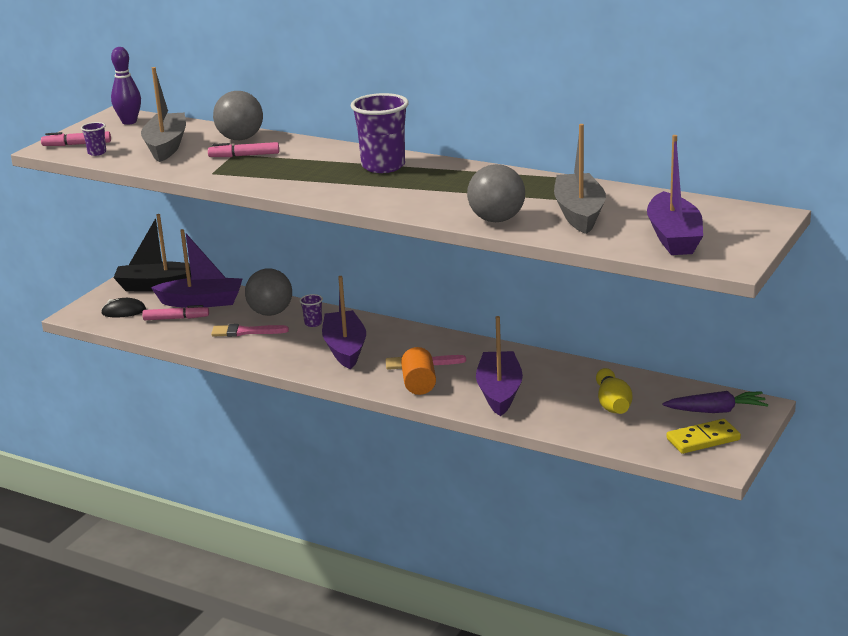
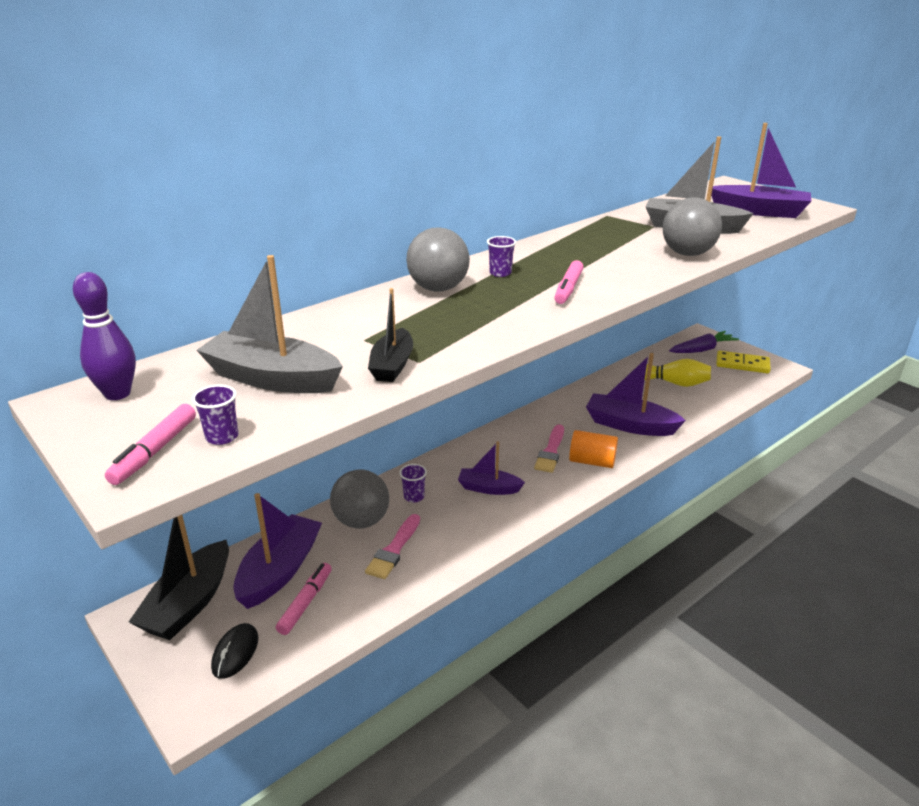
camera: 70 degrees left, 5 degrees up
pink marker [208,142,279,157] -> pink marker moved to [554,260,584,304]
grey ball [213,91,263,140] -> grey ball moved to [406,228,470,292]
purple boat [322,276,366,369] -> purple boat [458,441,525,495], size x0.61
purple cup [351,93,409,173] -> purple cup [487,236,516,277], size x0.45
purple carrot [663,391,768,413] -> purple carrot turned 45 degrees clockwise [669,331,739,353]
yellow domino [667,419,741,454] -> yellow domino turned 75 degrees counterclockwise [716,351,771,373]
none -> black boat [368,288,413,382]

